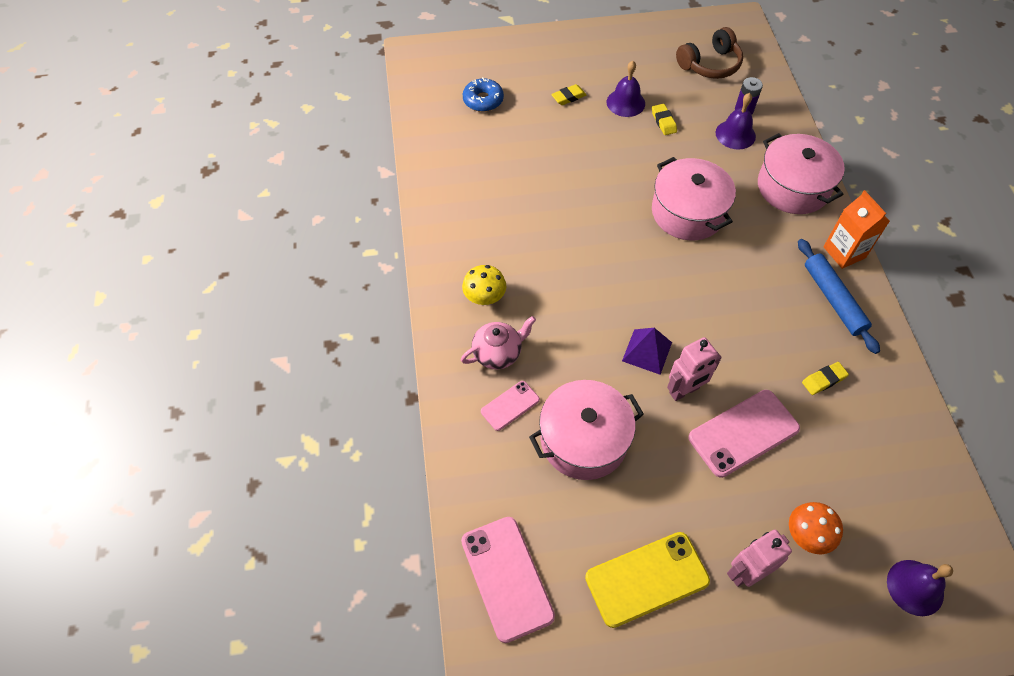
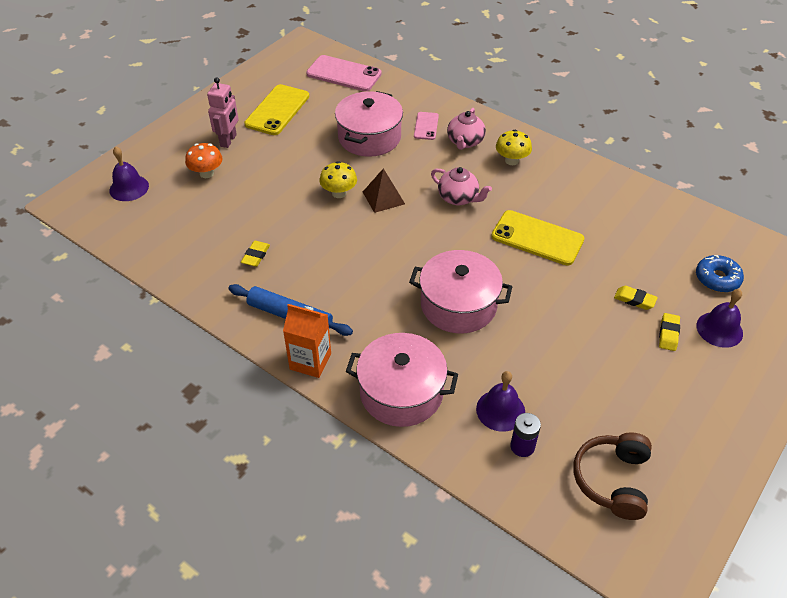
camera: 135 degrees right, 10 degrees down
purple bell [607,61,645,117] -> purple bell moved to [696,289,743,348]
purple pyramid [622,328,672,375] -> brown pyramid [363,168,405,213]
yellow eraser [652,104,677,135] -> yellow eraser moved to [614,286,658,310]
pink robot [667,337,722,401] -> yellow mushroom [320,161,357,198]
pink phone [688,390,800,478] -> none
none -> pink teapot [431,167,492,205]
none -> yellow phone [491,210,584,266]

